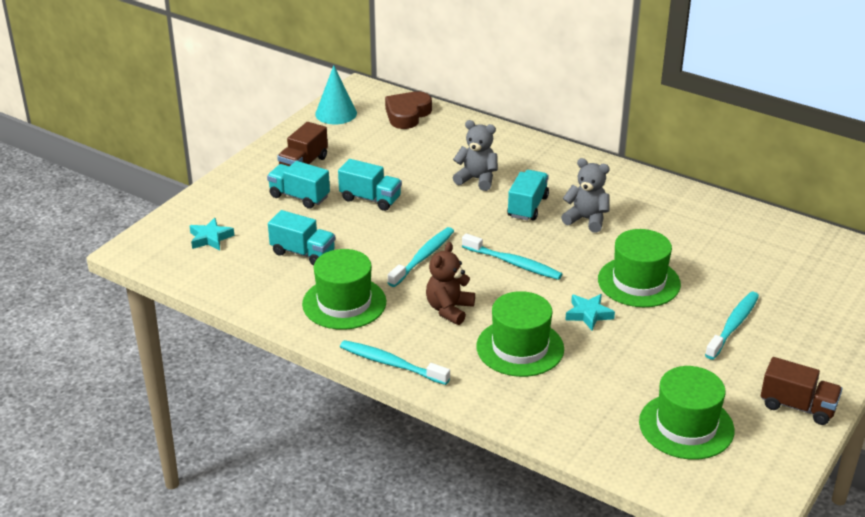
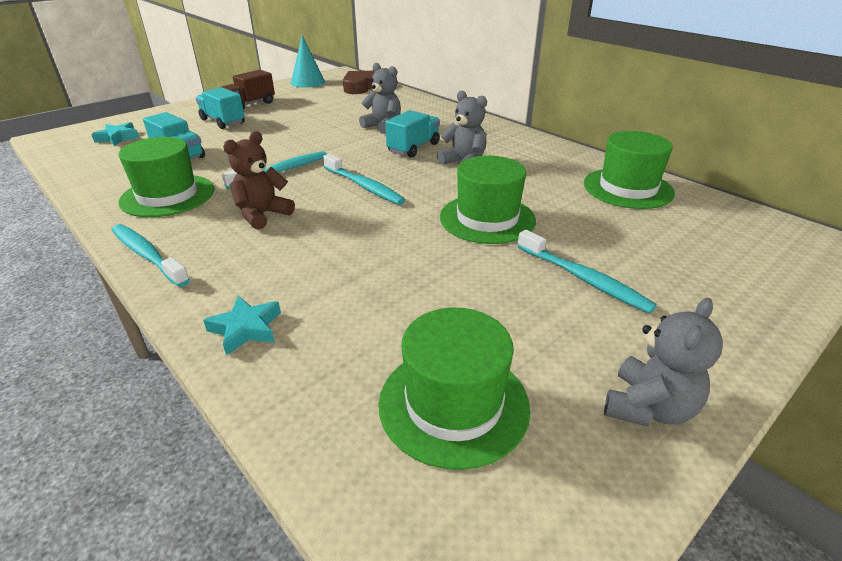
camera: 15 degrees right, 0 degrees up
turquoise truck [338,159,402,211] -> none
green hat [476,291,564,377] -> green hat moved to [584,131,675,209]
turquoise star [565,294,615,330] -> turquoise star moved to [203,296,281,356]
turquoise toothbrush [705,292,759,360] -> turquoise toothbrush turned 90 degrees clockwise [517,230,657,313]
brown truck [761,357,842,425] -> grey teddy bear [604,298,723,427]

